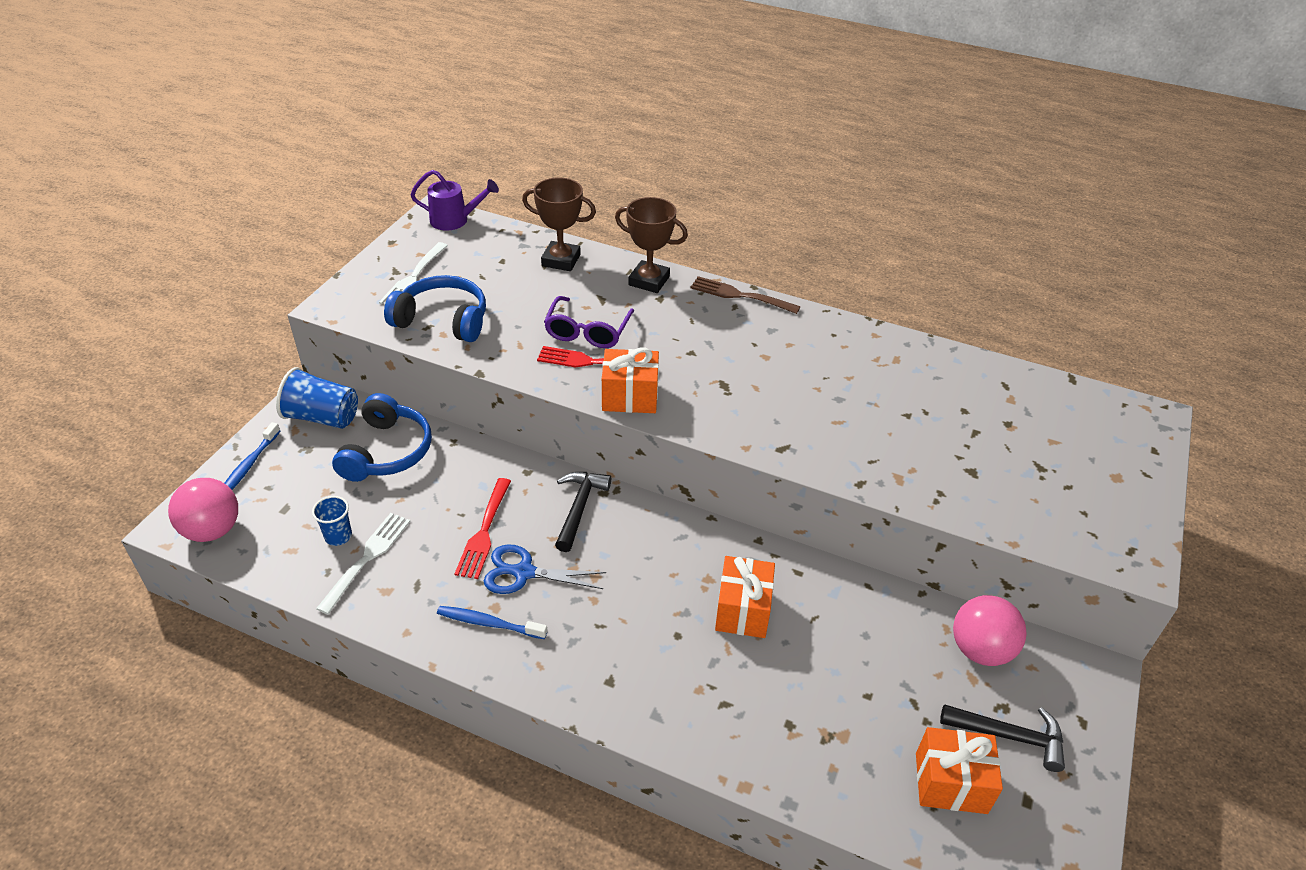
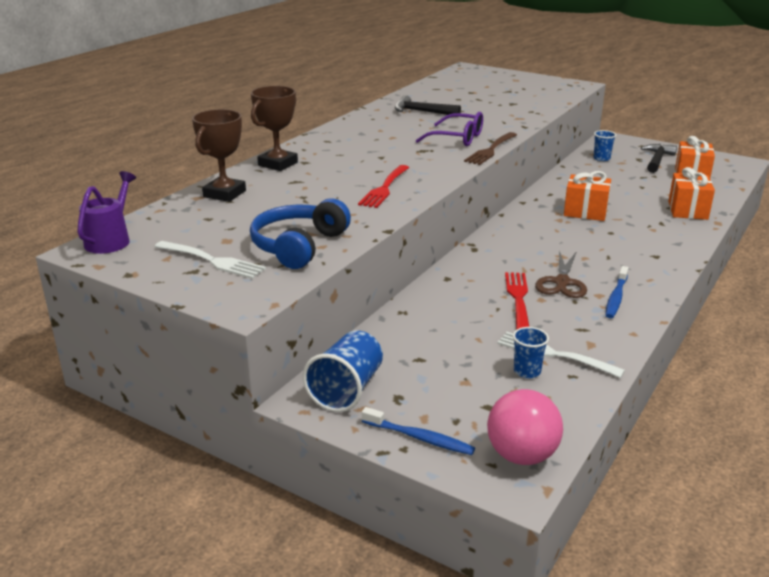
camera: 80 degrees left, 15 degrees down
blue headphones [332,393,432,482] -> none
red fork [455,478,511,579] -> red fork turned 105 degrees counterclockwise [505,272,529,330]
blue scissors [484,544,607,594] -> brown scissors [535,250,587,298]
purple glasses [544,296,634,348] -> purple glasses moved to [416,112,483,146]
black hammer [555,472,611,552] -> black hammer moved to [395,95,461,115]
orange gift [602,347,659,413] -> orange gift moved to [668,167,715,220]
brown fork [691,276,800,314] -> brown fork moved to [464,132,517,165]
pink ball [953,595,1027,666] -> blue cup [593,130,616,161]

